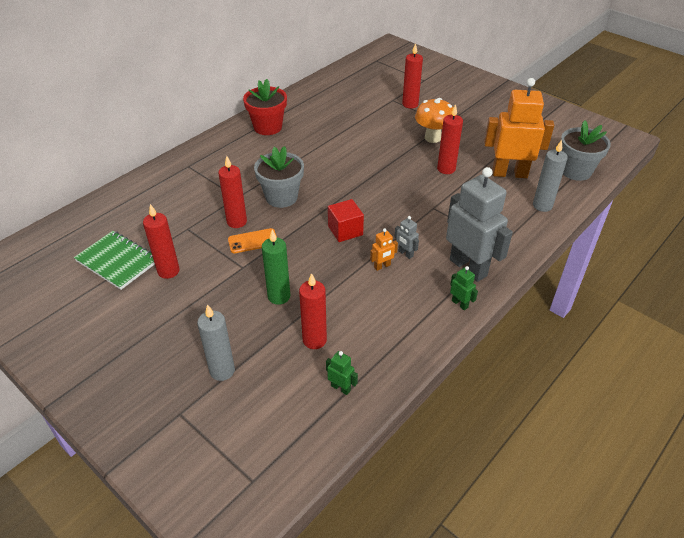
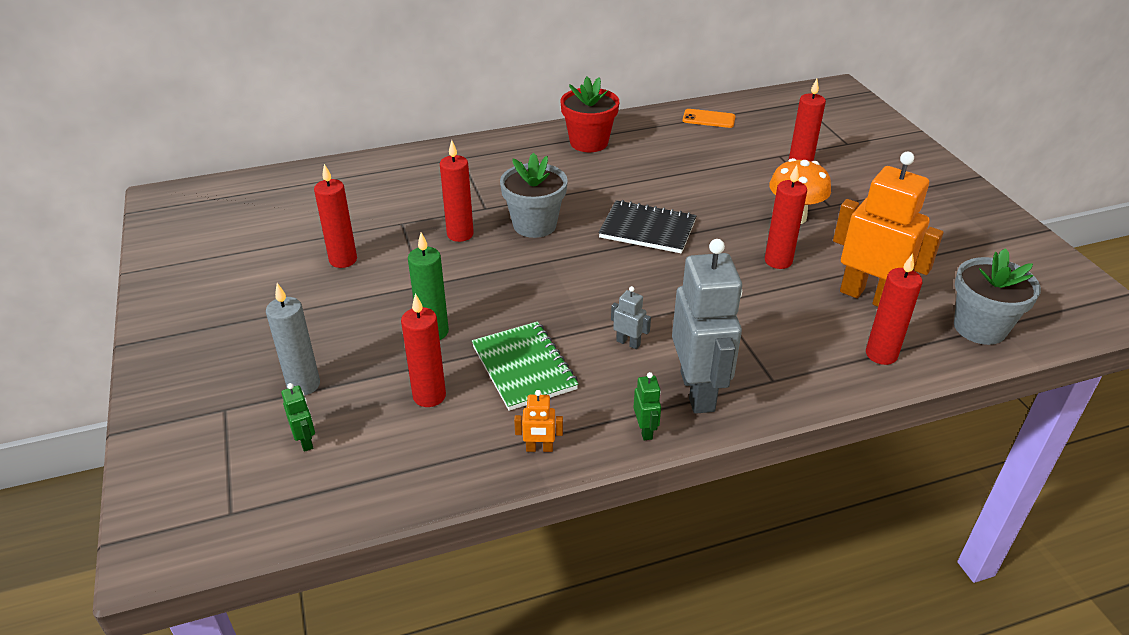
camera: 30 degrees right, 5 degrees down
green notebook [74,231,155,290] -> green notebook moved to [472,321,578,411]
orange phone [228,228,277,253] -> orange phone moved to [682,109,735,128]
green robot [326,351,358,395] -> green robot moved to [281,383,315,452]
red cube [328,199,364,242] -> none
orange robot [370,228,398,271] -> orange robot moved to [514,390,563,452]
grey robot [394,216,419,259] -> grey robot turned 135 degrees clockwise [611,286,651,349]
grey candle [533,140,568,212] -> red candle [866,254,922,365]
none -> black notebook [598,200,696,253]

